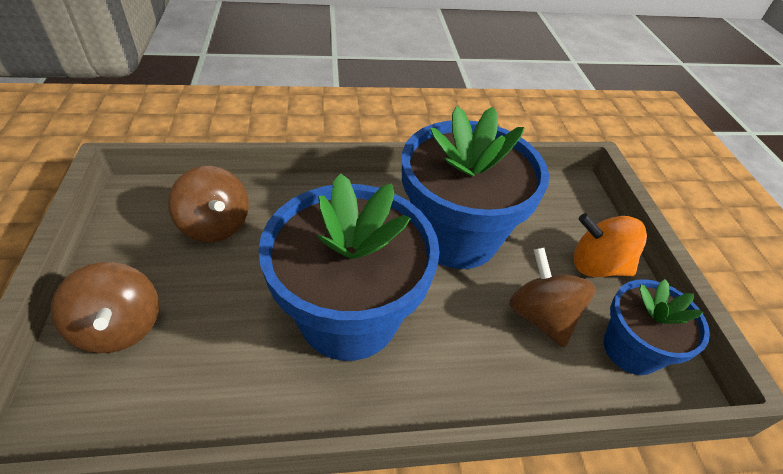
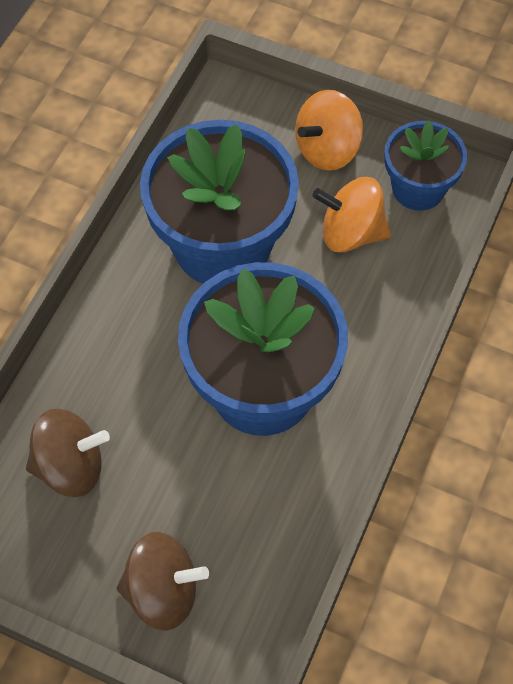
camera: 55 degrees left, 15 degrees up
brown spinning top [509,247,596,347] -> orange spinning top [312,177,391,252]

